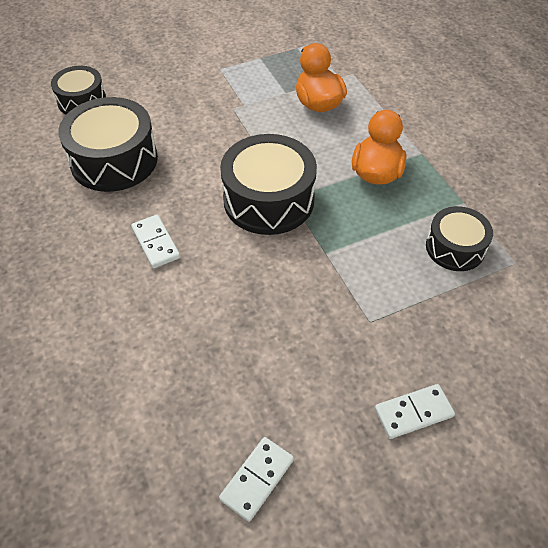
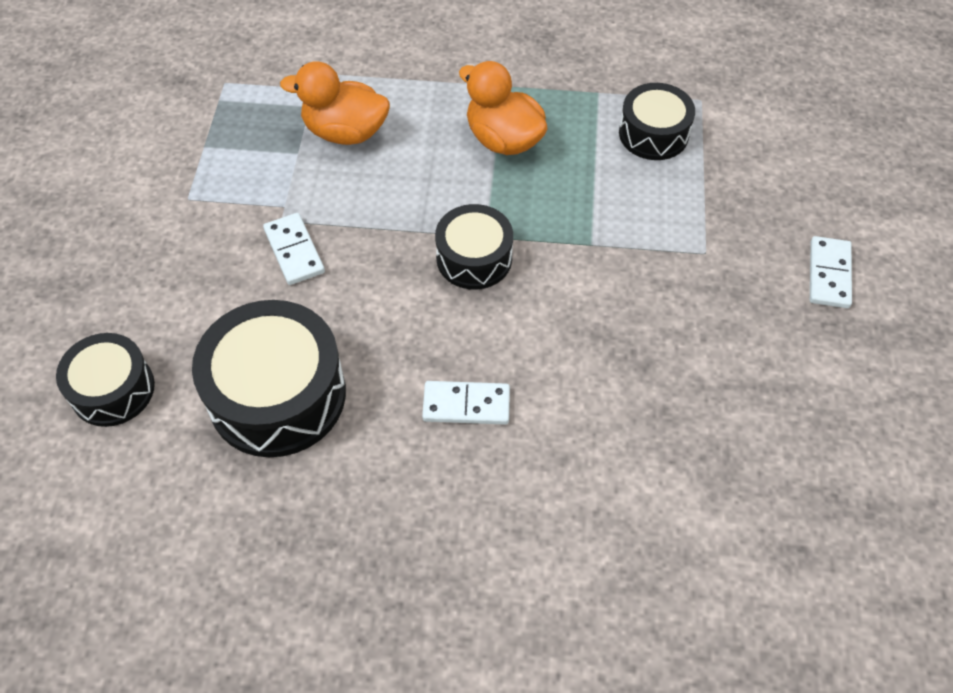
camera: 60 degrees left, 5 degrees up
white domino [219,437,294,522] -> white domino moved to [263,213,325,285]
black drum [220,134,317,235] -> black drum [435,204,513,289], size x0.60

